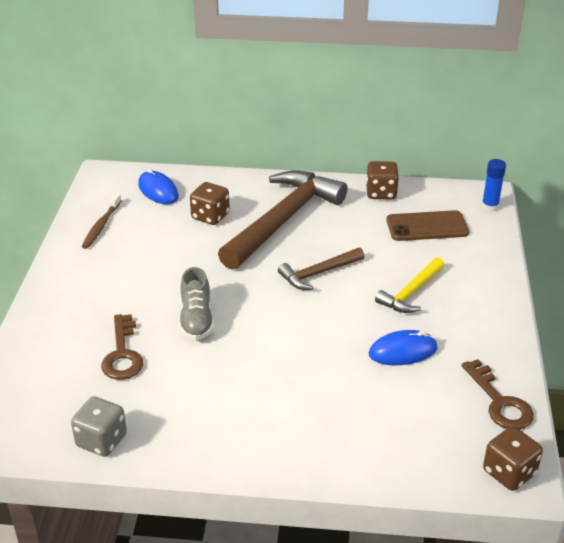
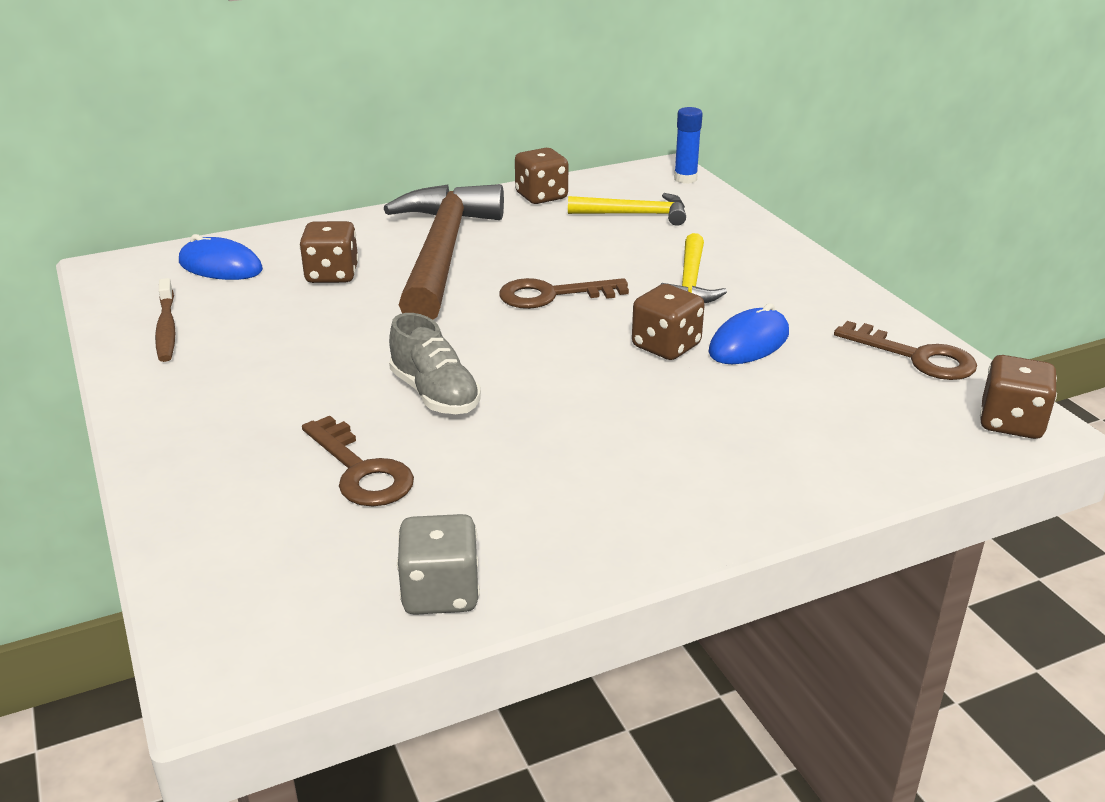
camera: 30 degrees left, 5 degrees down
brown hammer [278,247,364,290] -> brown key [499,278,629,309]
brown phone [386,210,469,241] -> yellow hammer [568,193,686,226]
none -> brown dice [632,284,705,360]

